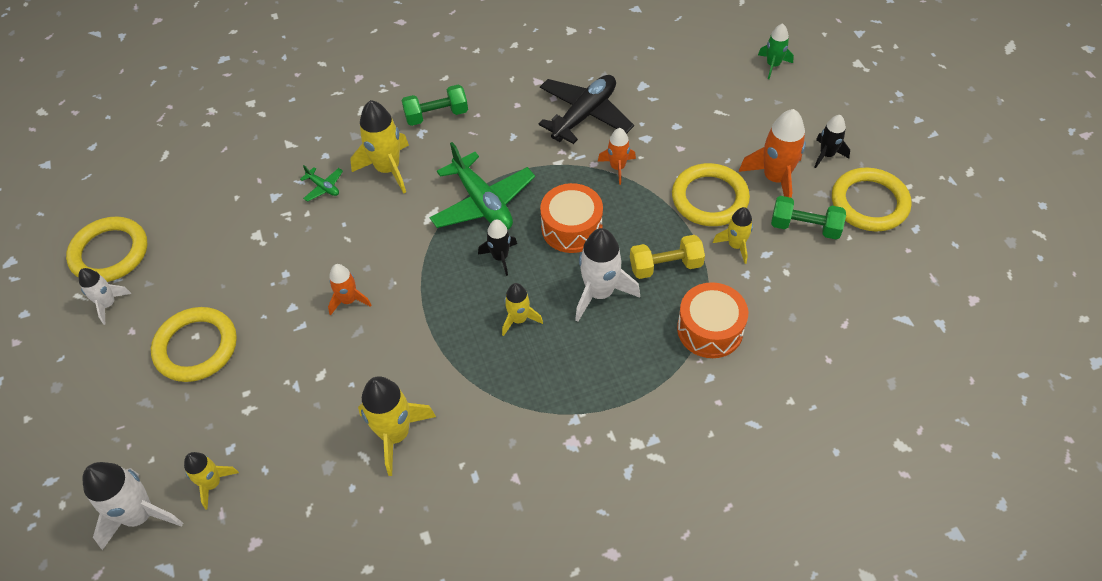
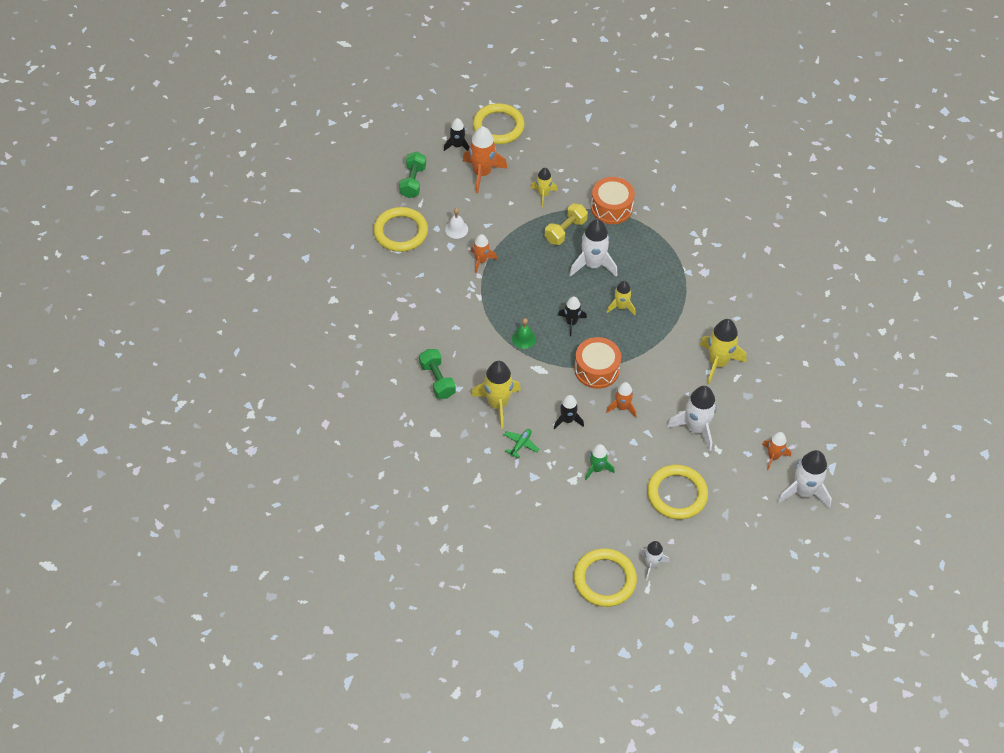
camera: 100 degrees left, 0 degrees up
yellow rocket [184,452,239,509] -> orange rocket [762,432,791,471]
green plane [429,142,535,230] -> green bell [512,318,536,349]
black plane [539,75,634,144] -> none
orange drum [540,183,603,253] -> orange drum moved to [574,337,621,389]
yellow dumbbell [630,235,705,279] -> yellow dumbbell turned 60 degrees clockwise [545,203,588,245]
yellow ring [672,163,750,226] -> yellow ring moved to [373,207,428,252]
green rocket [758,23,794,79] -> green rocket moved to [585,444,615,480]
green dumbbell [771,196,846,239] -> green dumbbell moved to [399,152,426,198]
none -> white bell [445,208,468,239]
none -> black rocket [554,395,584,429]
none -> white rocket [667,386,717,452]

